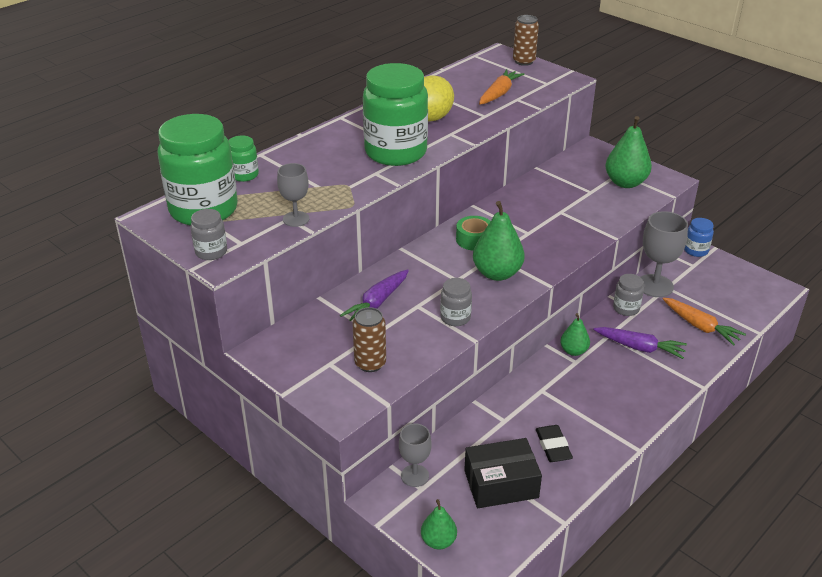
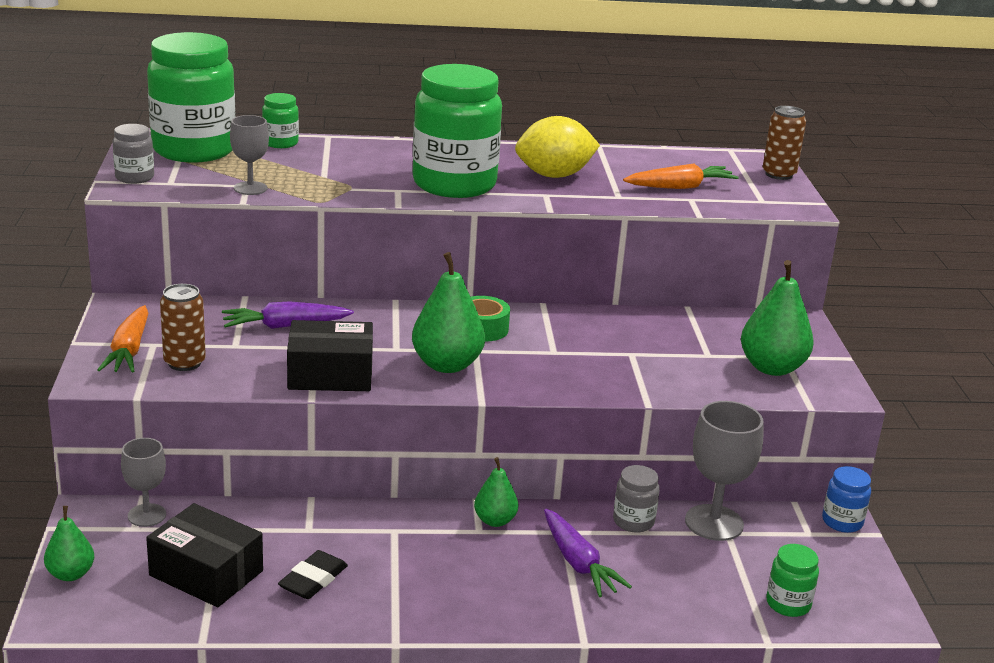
camera: 40 degrees right, 10 degrees down
grey jar [440,278,472,326] -> black box [287,320,373,391]
orange carrot [663,297,746,346] -> orange carrot moved to [97,305,148,373]
none -> green jar [766,544,819,617]

